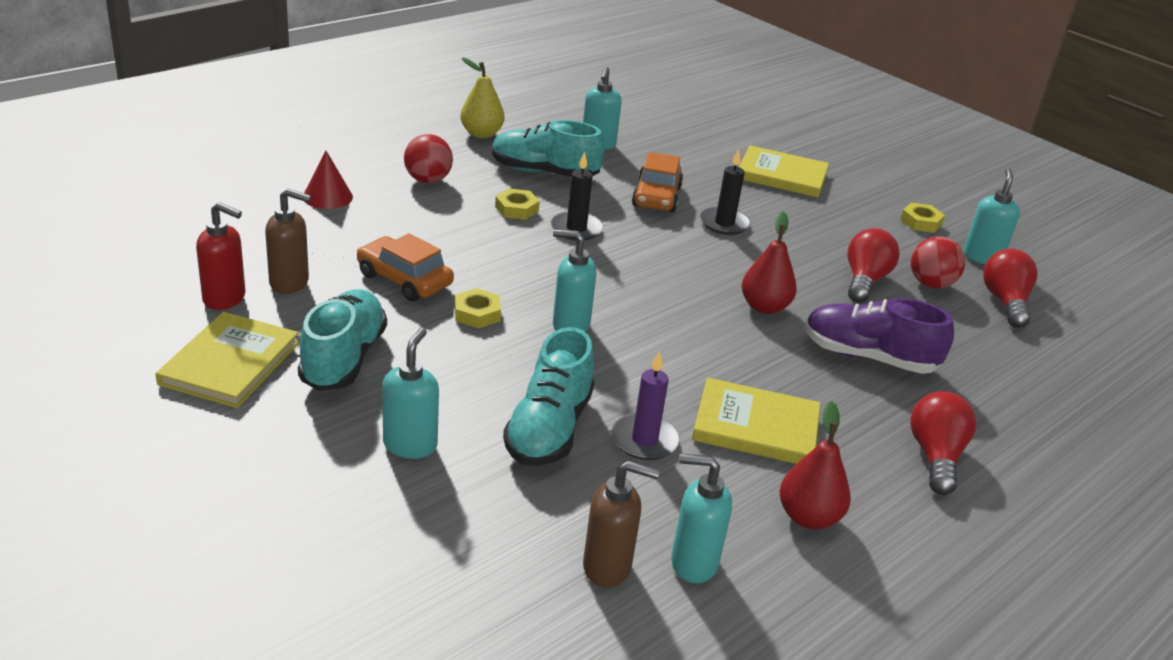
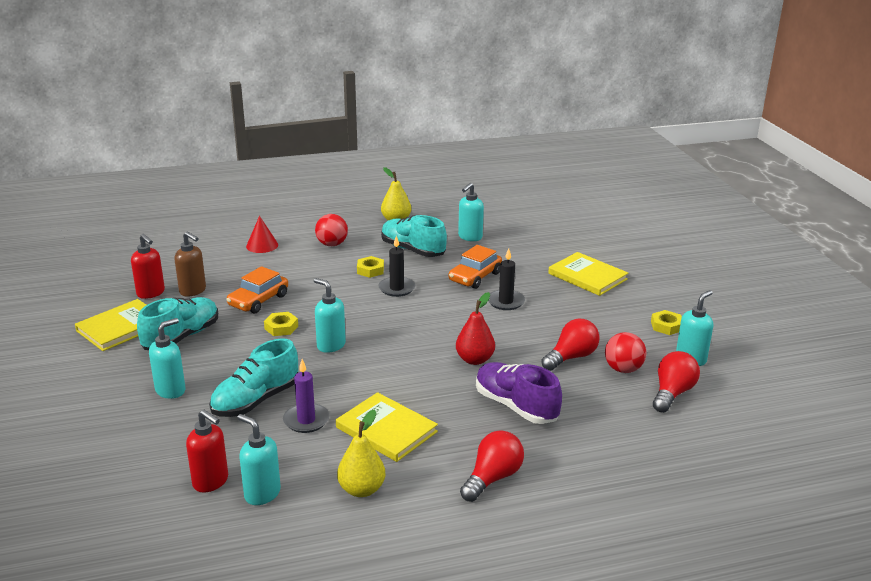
camera: 30 degrees right, 5 degrees down
orange car [357,233,454,301] -> orange car turned 120 degrees counterclockwise [226,266,288,314]
brown soap dispenser [583,460,660,588] -> red soap dispenser [186,410,228,492]
red pear [780,401,851,529] -> yellow pear [337,410,385,497]

